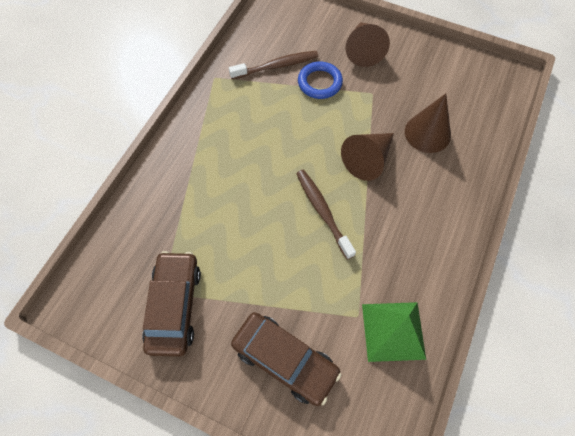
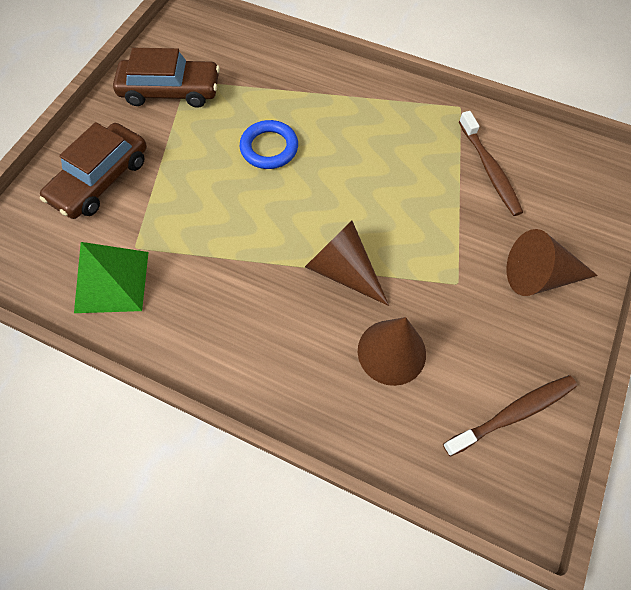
camera: 90 degrees right, 0 degrees up
brown toothbrush [296,170,356,260] -> brown toothbrush moved to [443,375,577,457]
blue ring [298,62,343,99] -> blue ring moved to [240,120,298,169]

